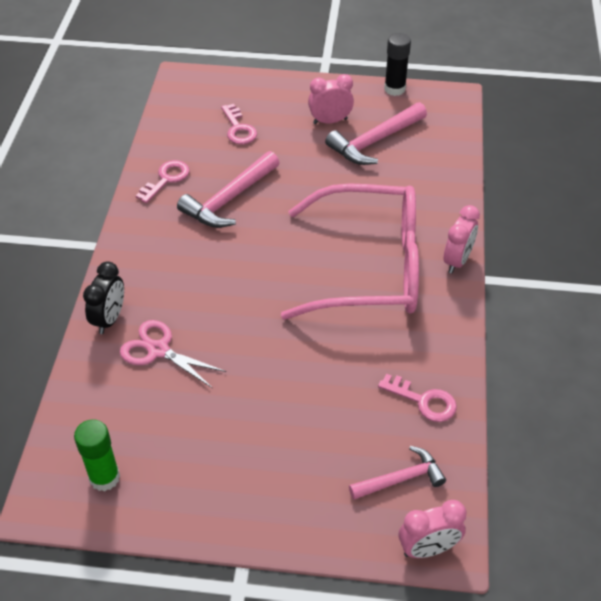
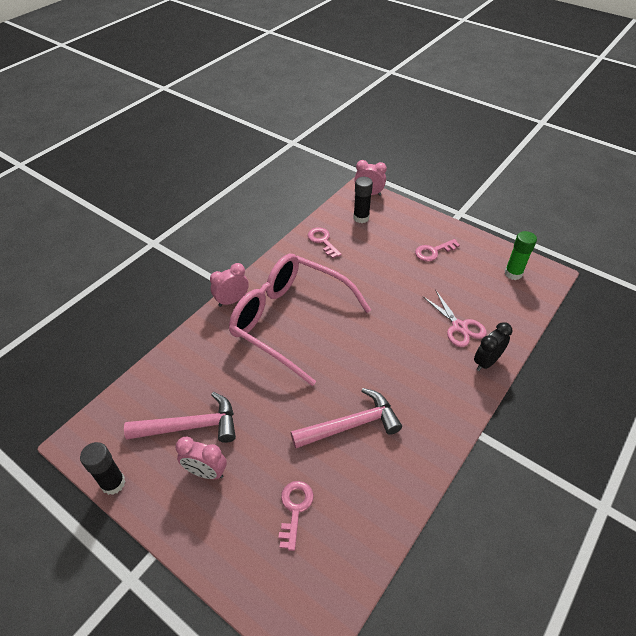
camera: 150 degrees left, 0 degrees up
pink key [136,160,190,203] -> pink key moved to [415,239,460,262]
pink hammer [349,446,446,500] -> black glue stick [353,177,373,223]

